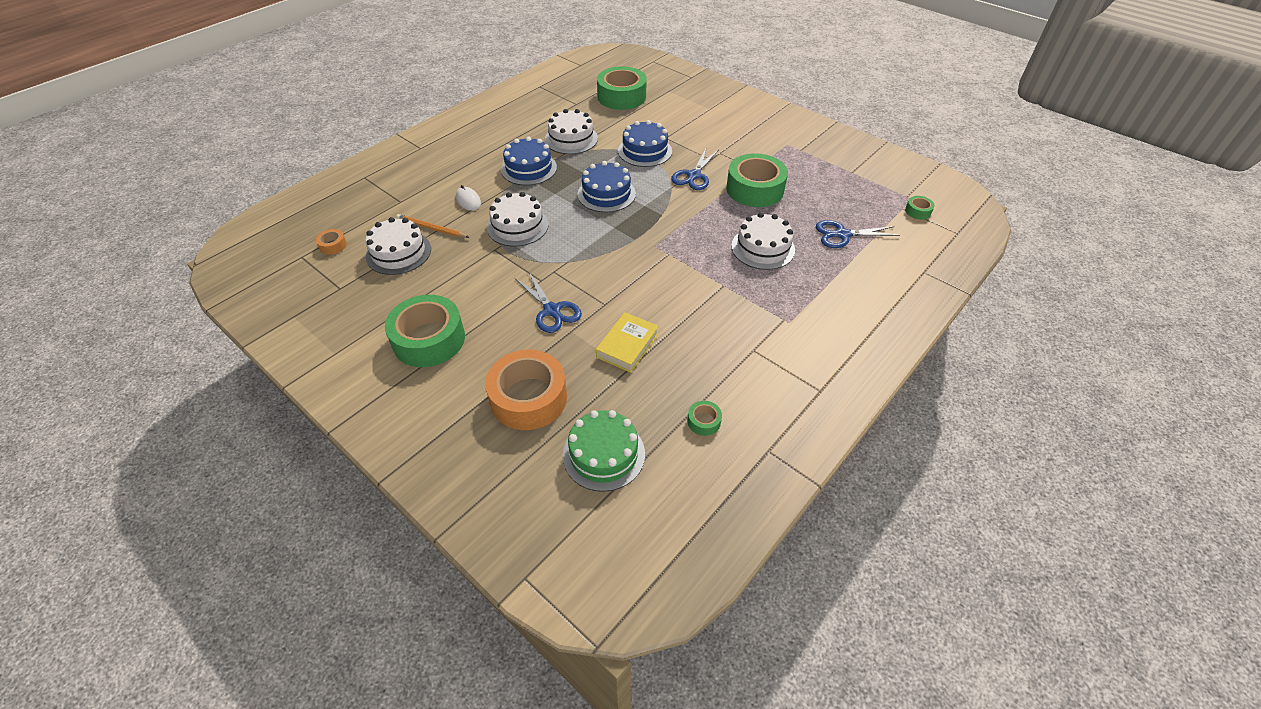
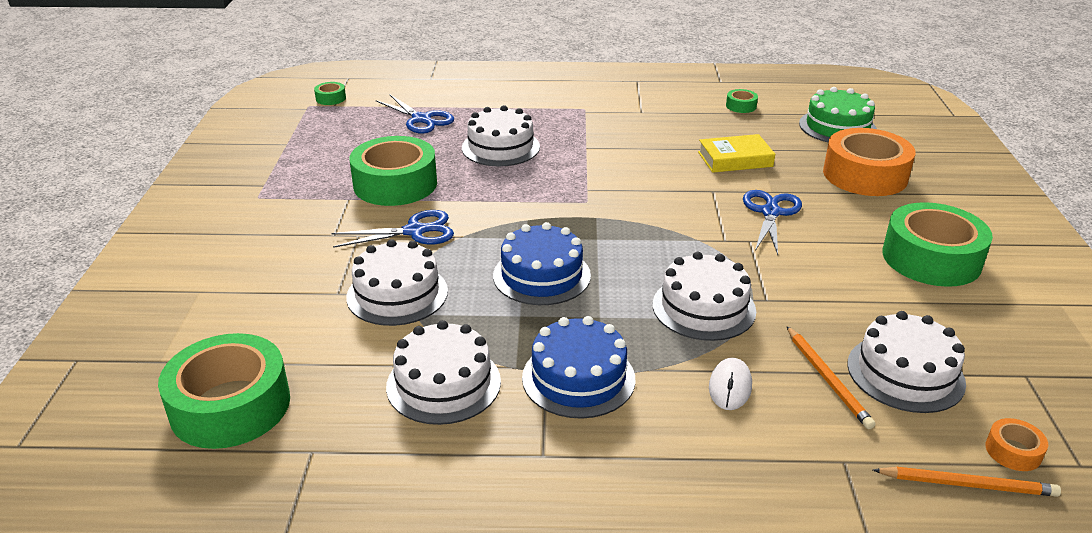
camera: 130 degrees left, 15 degrees down
blue cake [618,120,672,167] -> white cake [346,239,448,326]
none -> orange pencil [873,467,1061,497]

